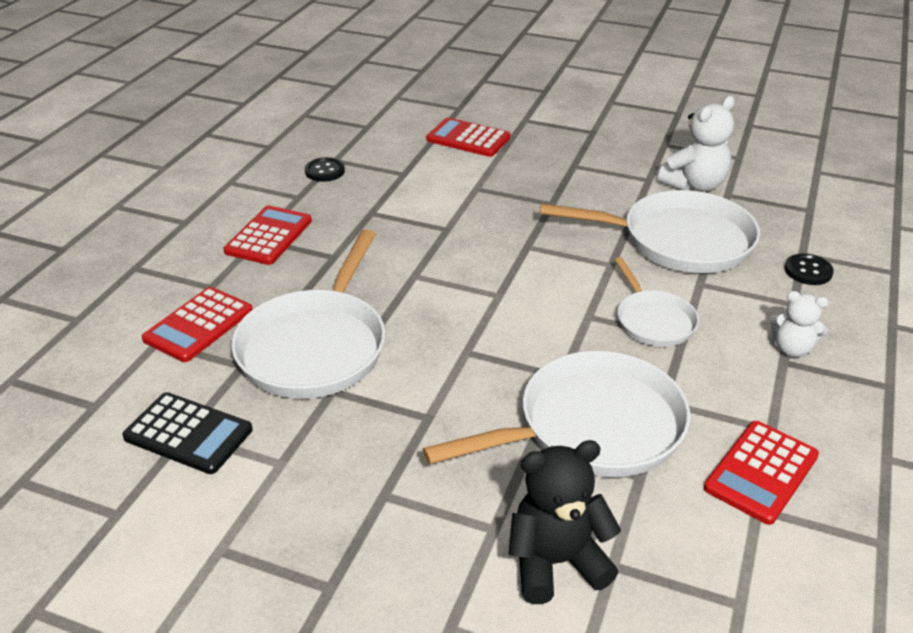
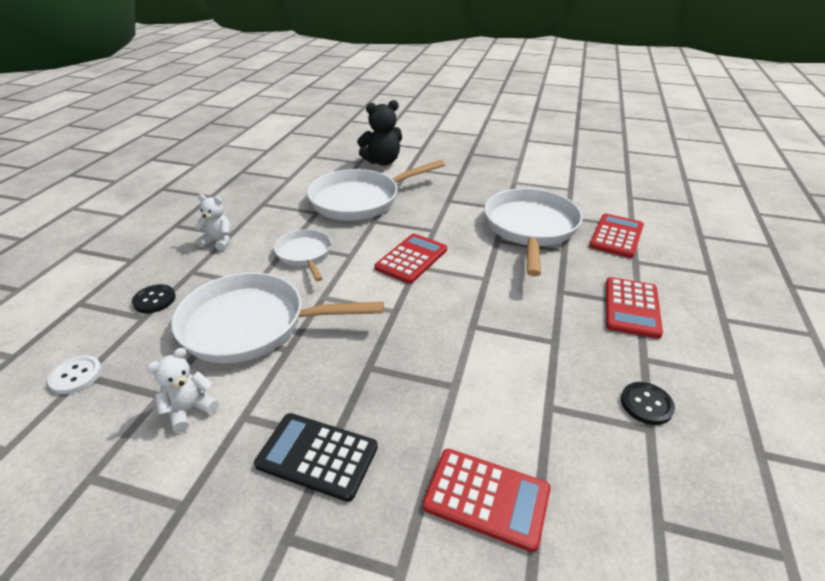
camera: 175 degrees right, 0 degrees up
black calculator [122,392,253,474] -> black calculator moved to [254,413,378,502]
white teddy bear [658,96,735,191] -> white teddy bear [146,348,219,432], size x0.62
red calculator [704,421,819,525] -> red calculator moved to [374,234,447,284]
none -> white button [47,355,102,394]

